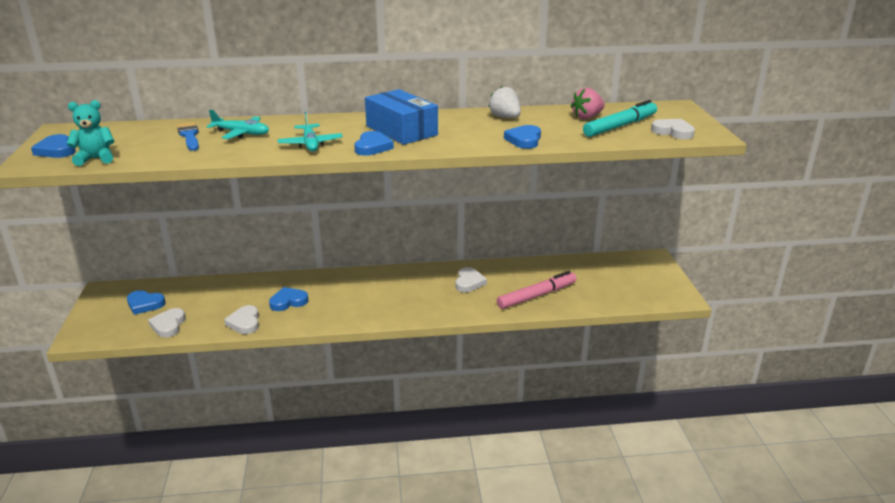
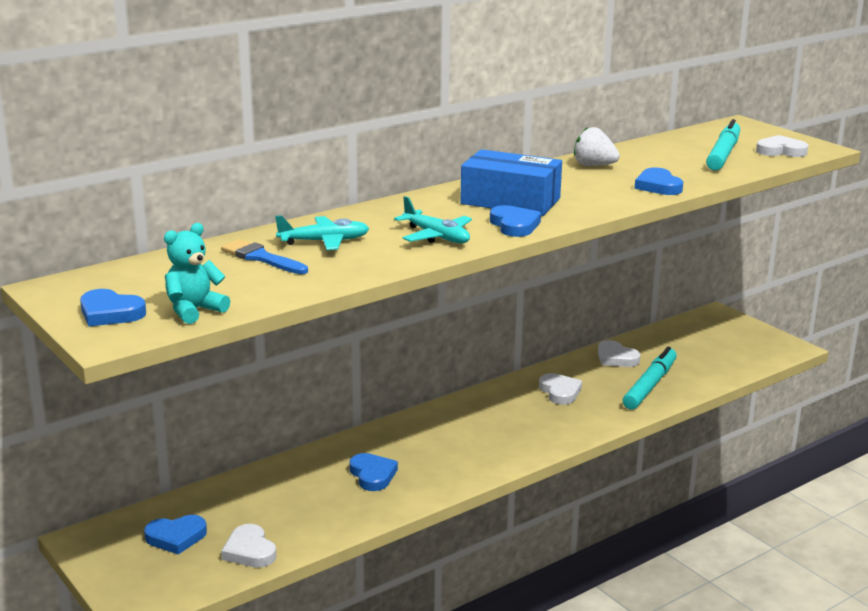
camera: 30 degrees left, 5 degrees down
white heart [224,305,259,334] -> white heart moved to [598,340,641,367]
blue heart [269,287,309,311] -> blue heart turned 120 degrees clockwise [349,453,398,491]
pink marker [497,271,577,309] -> turquoise marker [623,347,677,410]
pink strawberry [570,88,605,119] -> none

